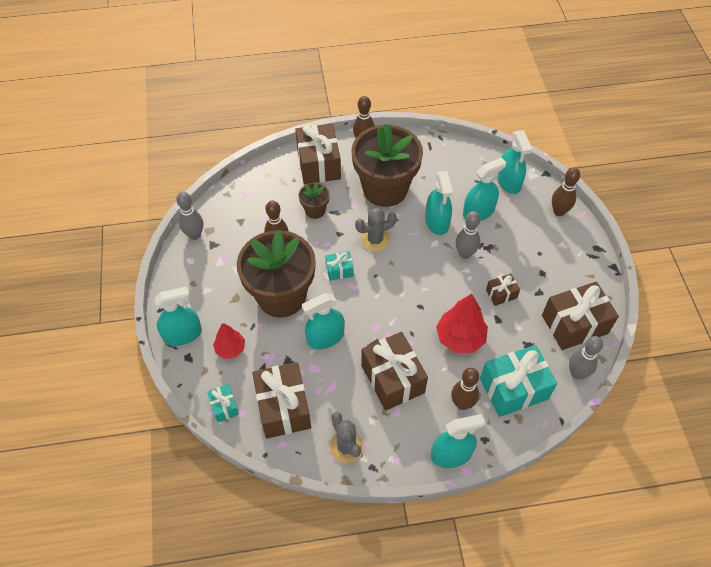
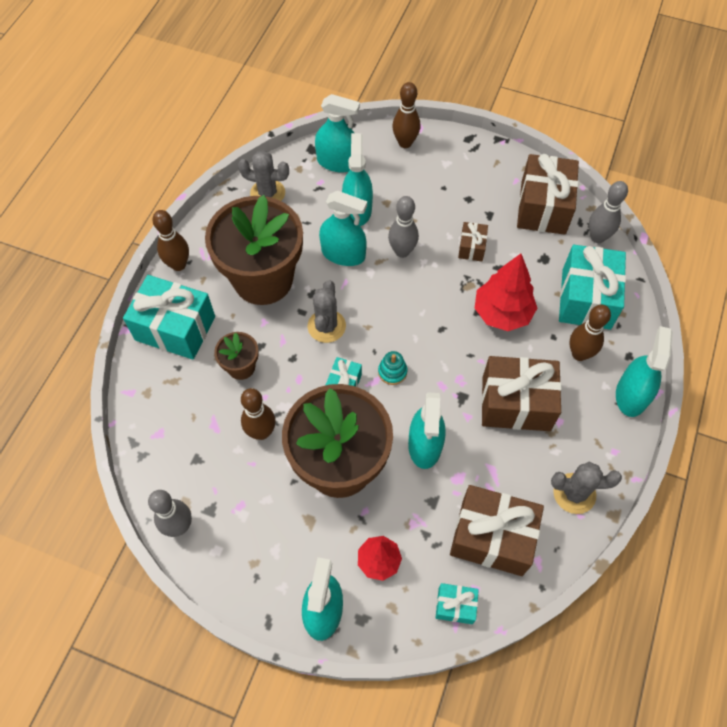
camera: 60 degrees left, 5 degrees up
brown gift [295,123,341,184] -> turquoise gift [123,275,215,360]
none -> grey cactus [238,150,289,201]
none -> turquoise stacking toy [378,351,407,385]

